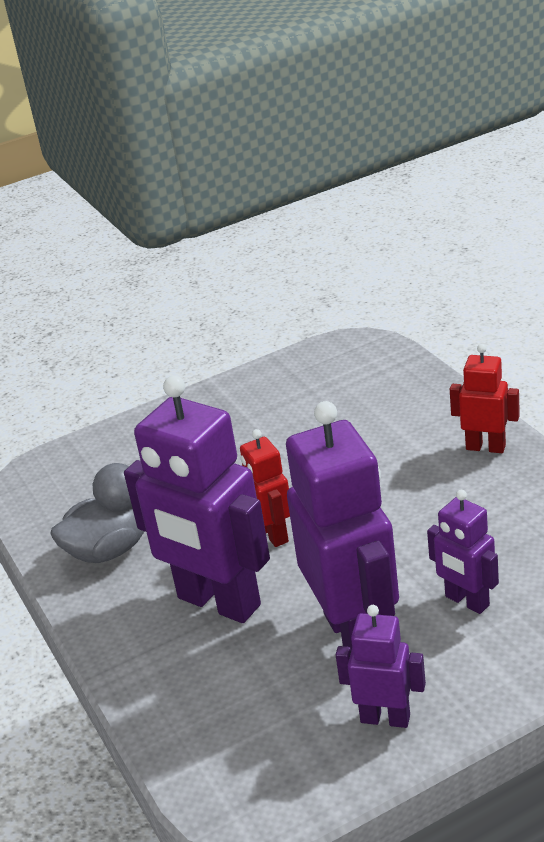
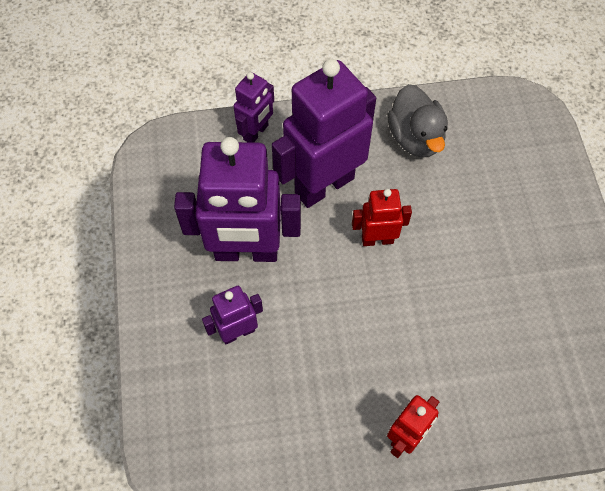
camera: 105 degrees right, 30 degrees up
purple robot [336,605,426,728] -> purple robot moved to [233,72,274,143]

